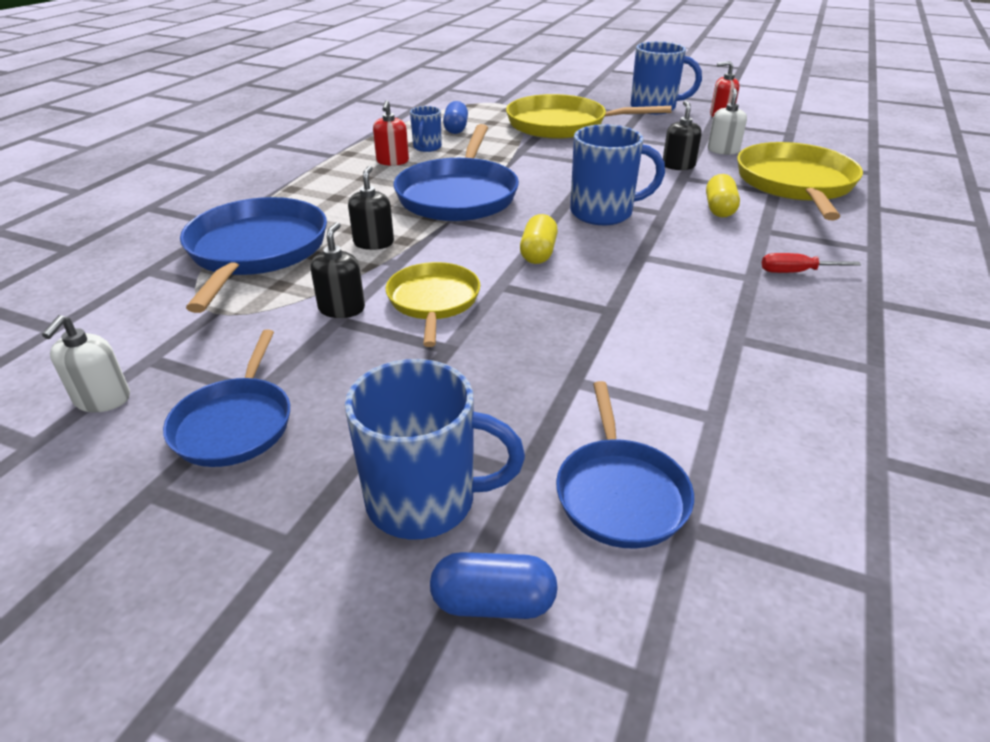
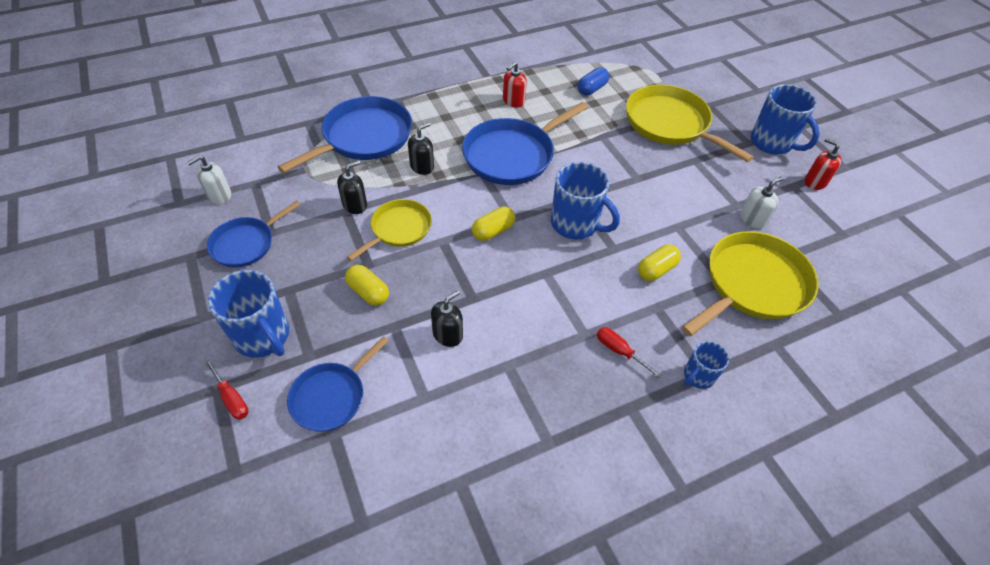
camera: 40 degrees right, 15 degrees up
blue mug [410,106,442,152] -> blue mug moved to [684,341,729,389]
blue capsule [430,552,558,619] -> red screwdriver [204,359,249,420]
black soap dispenser [663,101,702,170] -> black soap dispenser moved to [431,290,463,347]
none -> yellow capsule [345,265,389,306]

